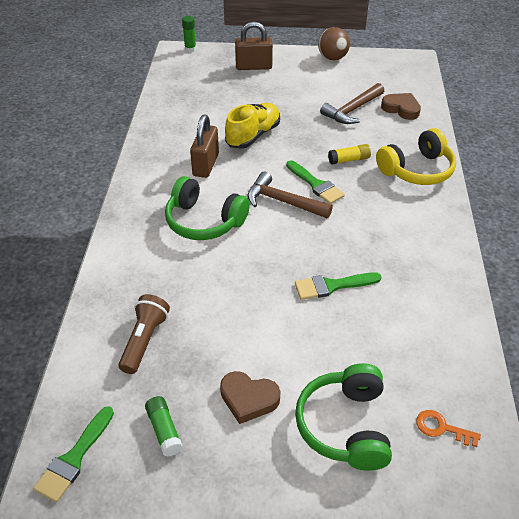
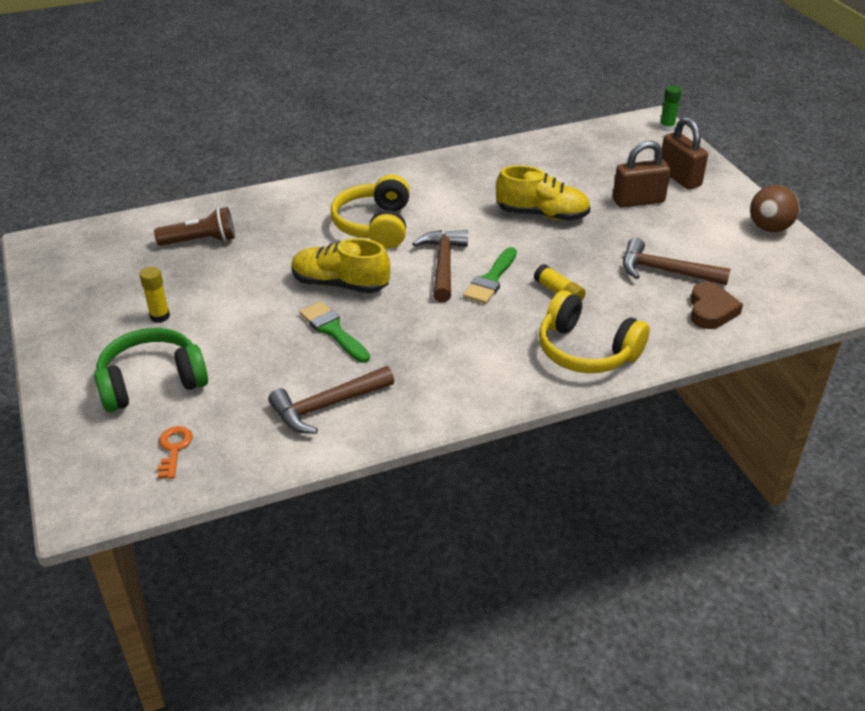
camera: 65 degrees right, 5 degrees down
green brush [33,406,114,502] -> none
green glue stick [145,396,183,457] -> none
green headphones [165,176,250,240] -> yellow headphones [331,174,410,249]
brown padlock [190,115,219,178] -> brown padlock moved to [613,141,671,208]
brown heart [220,371,280,424] -> yellow glue stick [140,267,170,323]
none -> brown hammer [268,366,394,434]
none -> yellow shoe [291,238,390,293]

